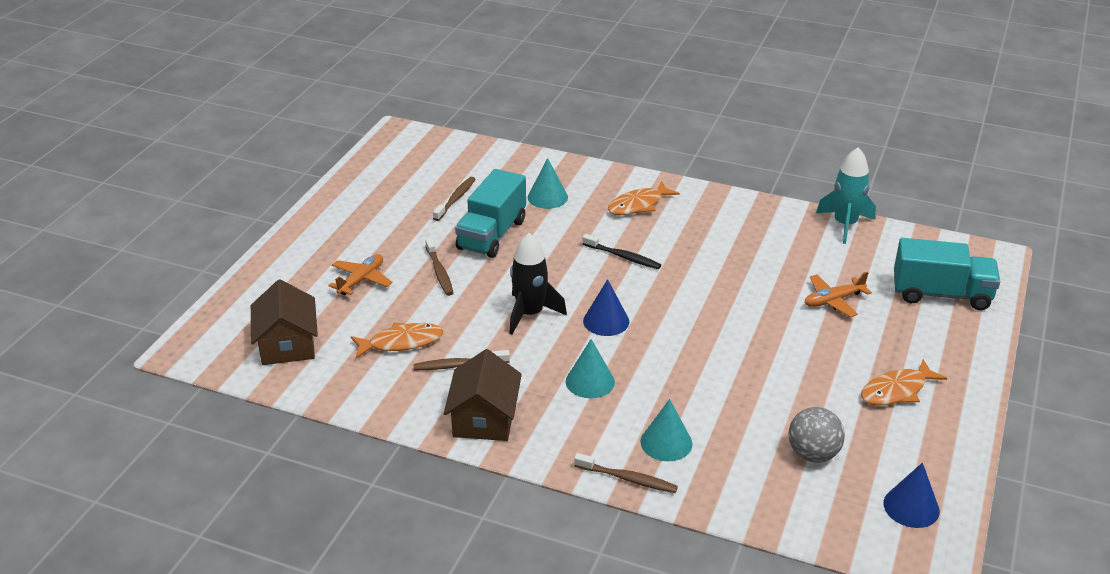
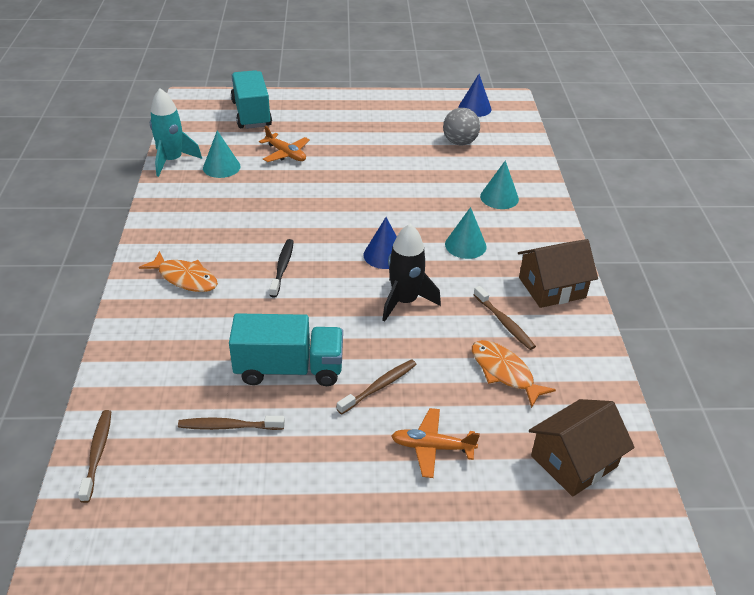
camera: 115 degrees left, 5 degrees up
turquoise cone [528,158,568,209] -> turquoise cone moved to [203,130,241,178]
brown toothbrush [574,453,678,493] -> brown toothbrush moved to [78,410,111,503]
orange fish [861,359,947,405] -> none

